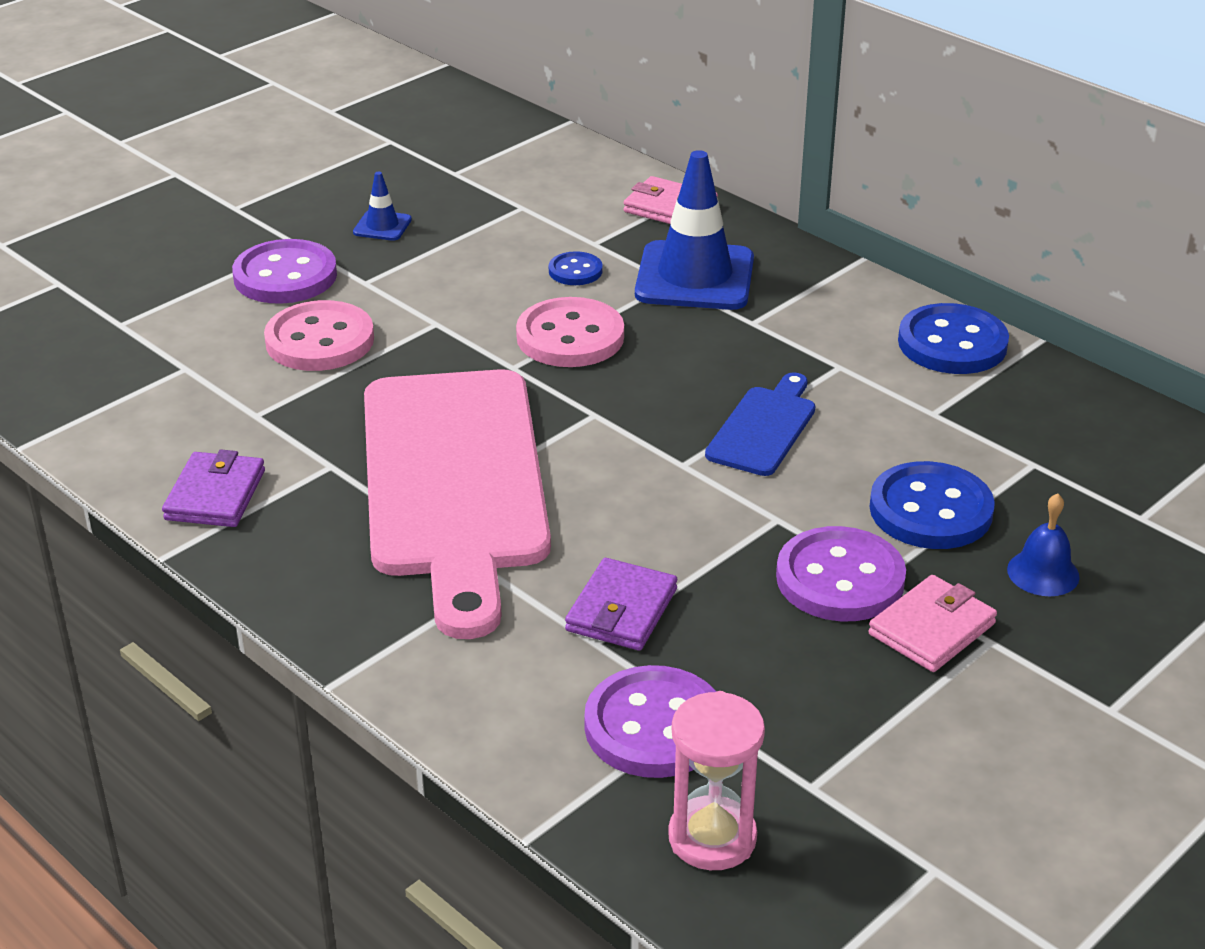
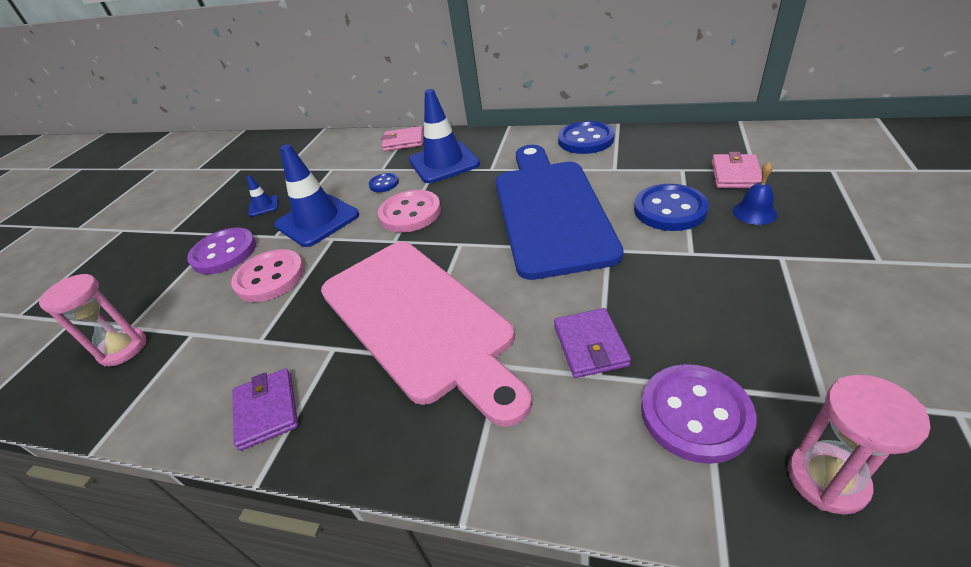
camera: 25 degrees left, 5 degrees up
blue cutting board [705,372,815,476] -> blue cutting board [496,145,624,280], size x2.28
purple button [776,526,906,621] -> none
pink wallet [868,575,997,672] -> pink wallet moved to [712,152,762,188]
none -> pink hourglass [39,274,146,367]
none -> blue traffic cone [275,144,359,247]

